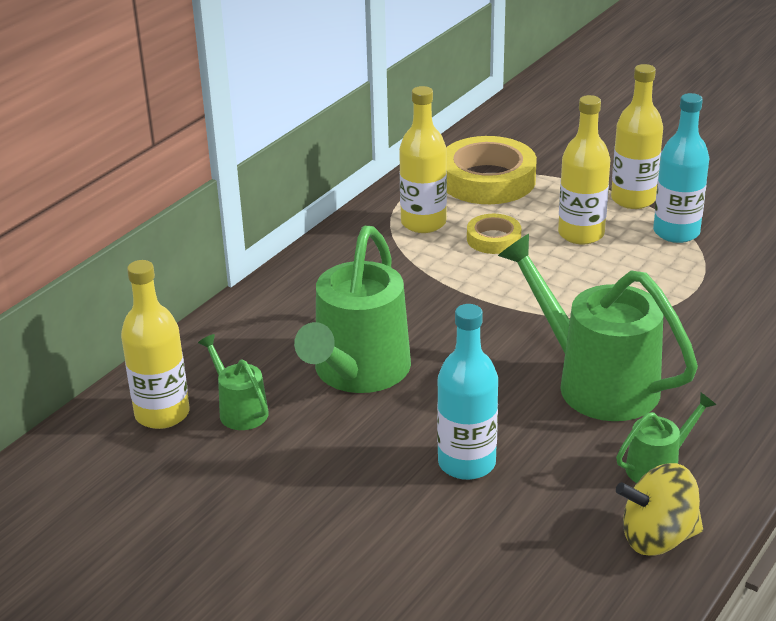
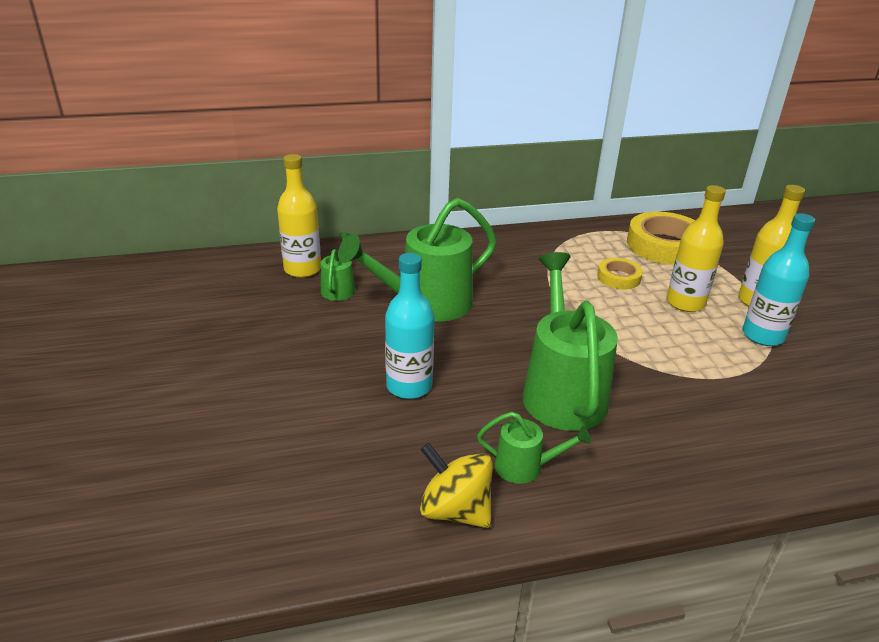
camera: 40 degrees right, 0 degrees up
yellow bottle [399,86,447,233] -> none

